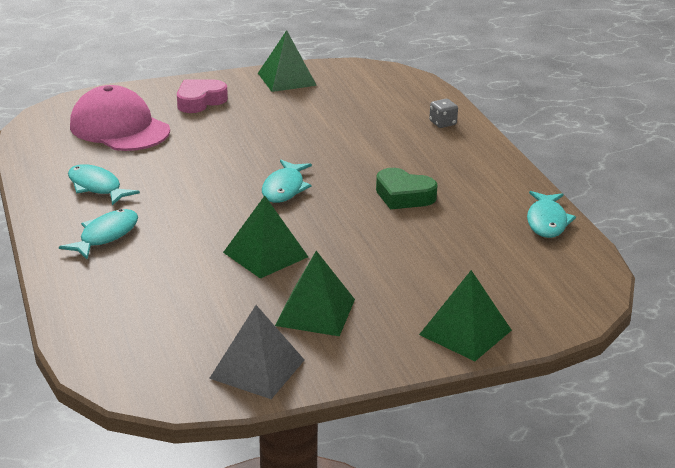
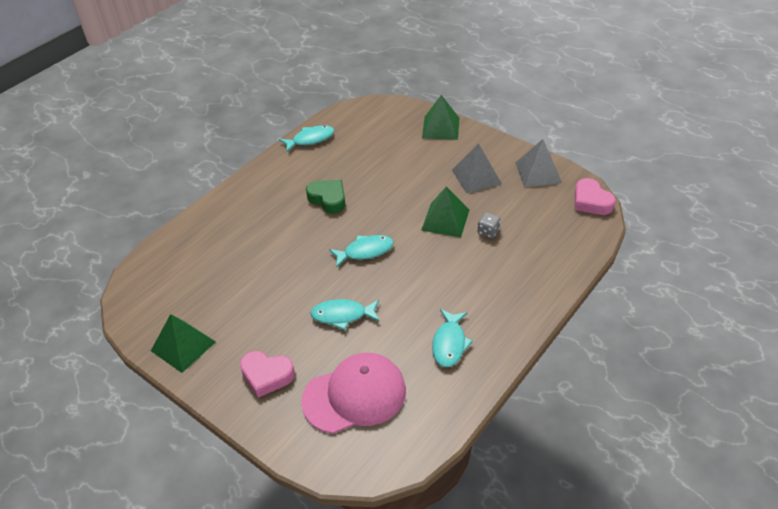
camera: 120 degrees left, 15 degrees up
turquoise fish [59,209,138,259] -> turquoise fish moved to [311,299,380,330]
pink cap [70,85,170,151] -> pink cap turned 120 degrees counterclockwise [301,353,406,434]
green pyramid [275,251,355,336] -> grey pyramid [452,143,502,194]
green heart [376,168,438,209] -> green heart turned 45 degrees counterclockwise [306,180,345,214]
grey dice [429,99,458,128] -> grey dice moved to [478,212,501,238]
none -> pink heart [574,178,615,215]

